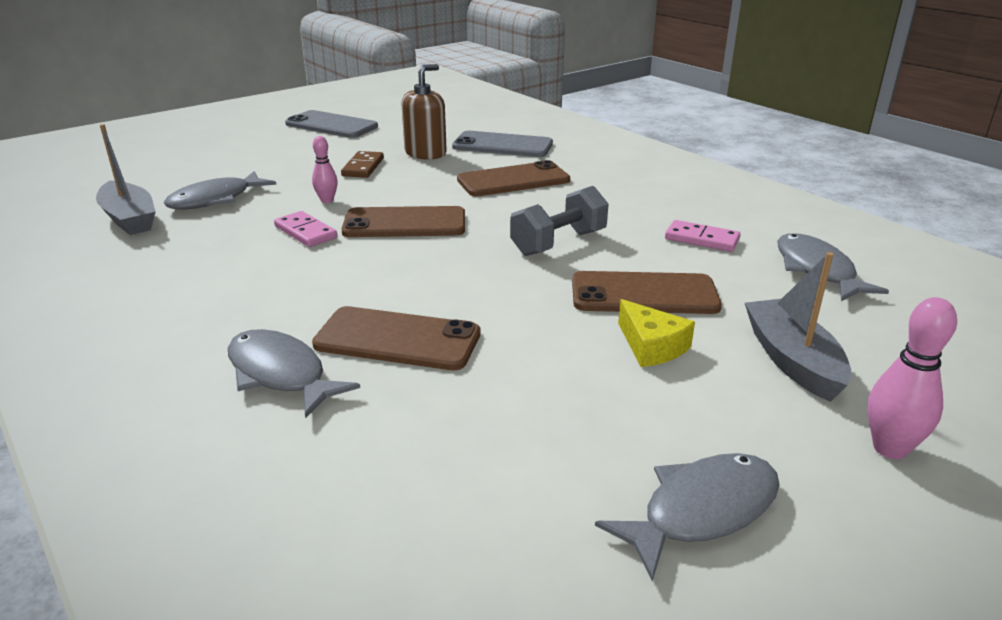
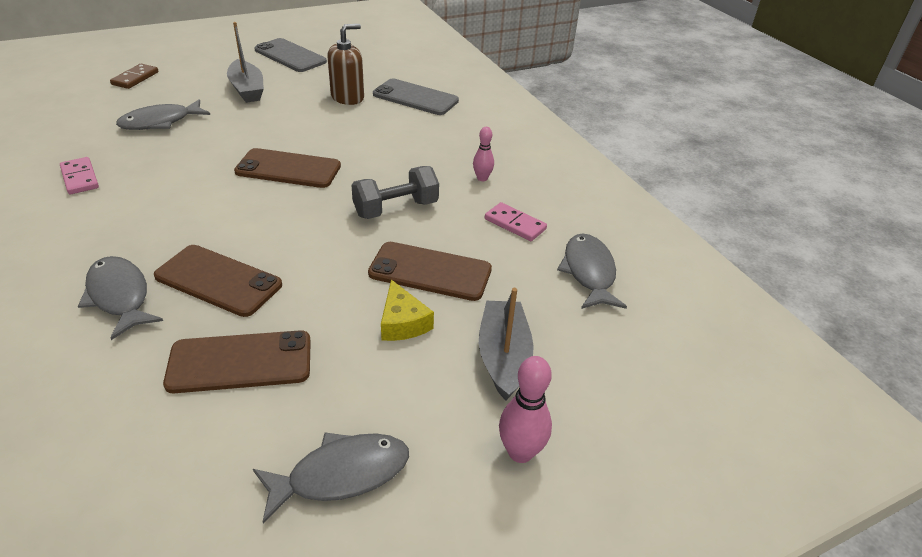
camera: 10 degrees right, 10 degrees up
grey boat [96,124,156,235] -> grey boat moved to [227,22,264,103]
pink domino [274,211,337,247] -> pink domino moved to [60,157,99,194]
pink bowling pin [312,136,338,203] -> pink bowling pin moved to [473,127,494,181]
brown domino [341,151,384,178] -> brown domino moved to [110,64,159,89]
brown phone [457,160,570,196] -> brown phone moved to [163,330,311,393]

